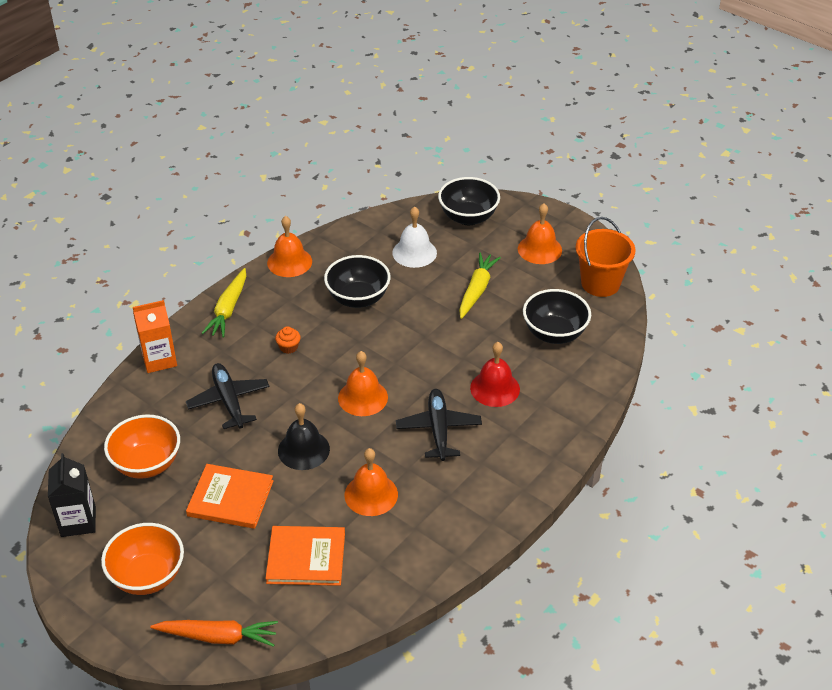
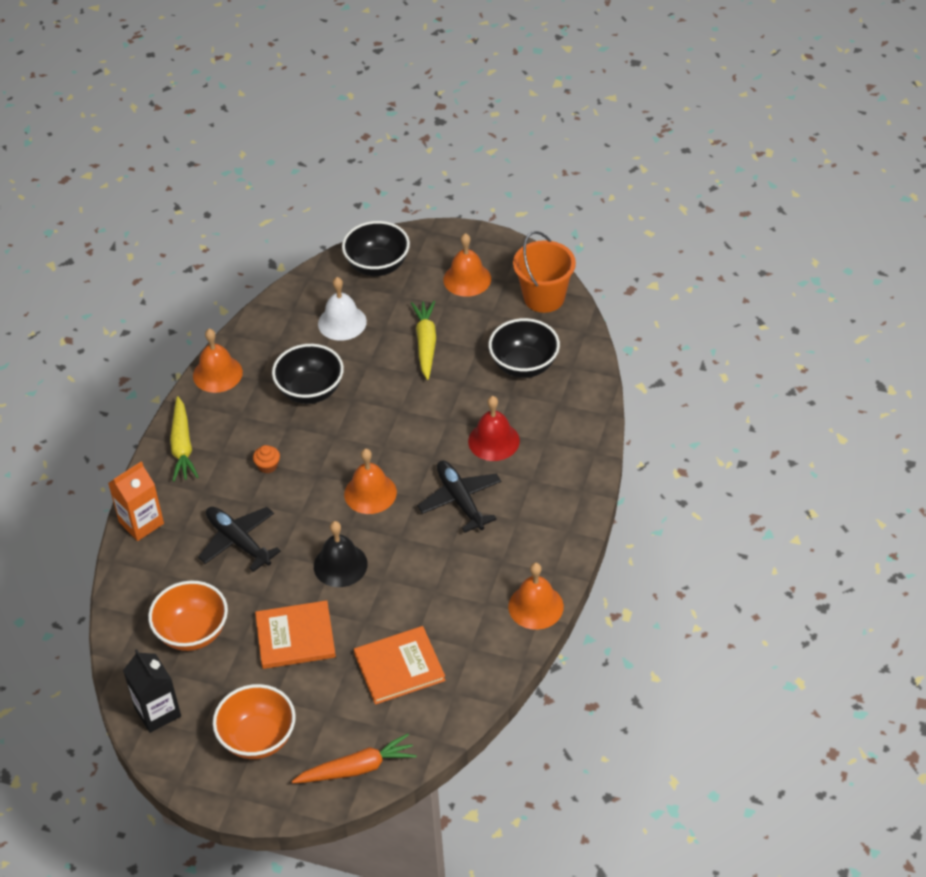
camera: 20 degrees left, 5 degrees up
orange bell [344,448,398,516] -> orange bell moved to [508,563,564,630]

